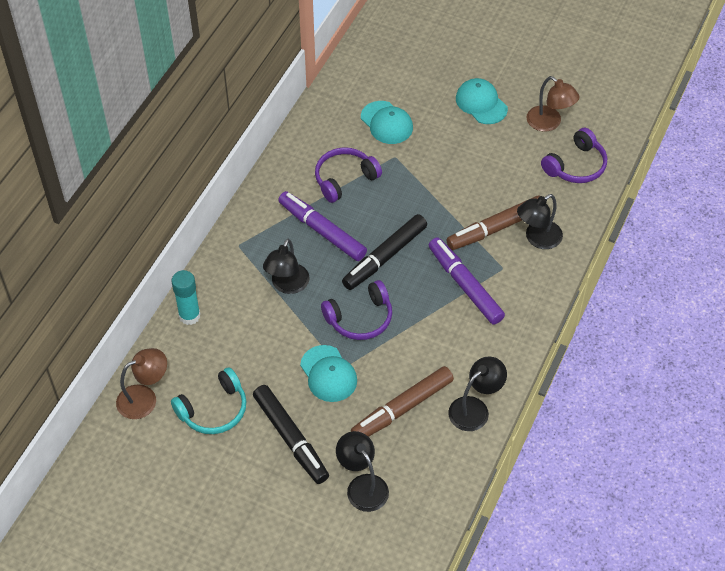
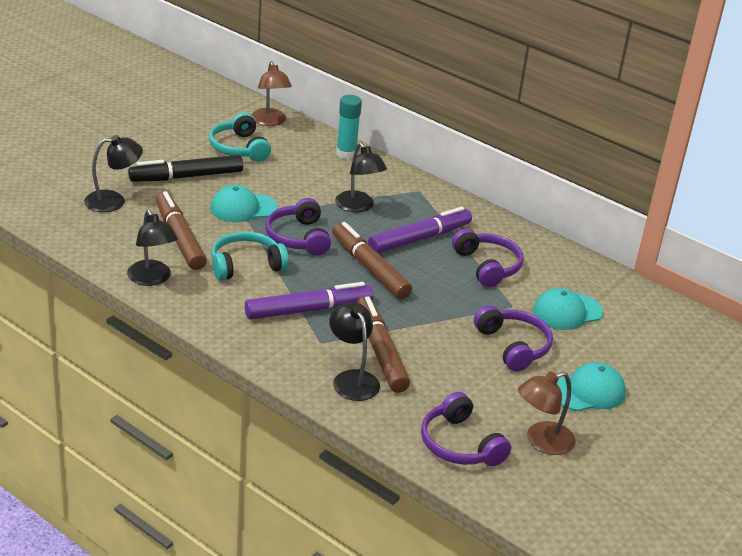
camera: 100 degrees right, 20 degrees down
black lamp [263,239,309,294] -> black lamp turned 150 degrees counterclockwise [335,143,387,212]
black marker [342,214,427,290] -> brown marker [332,222,412,300]
none -> turquoise headphones [211,231,289,281]
none -> purple headphones [474,305,553,372]

